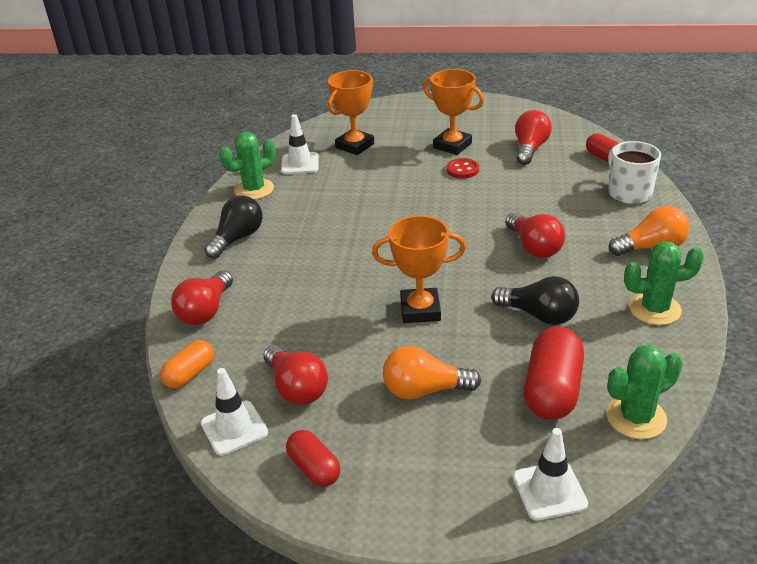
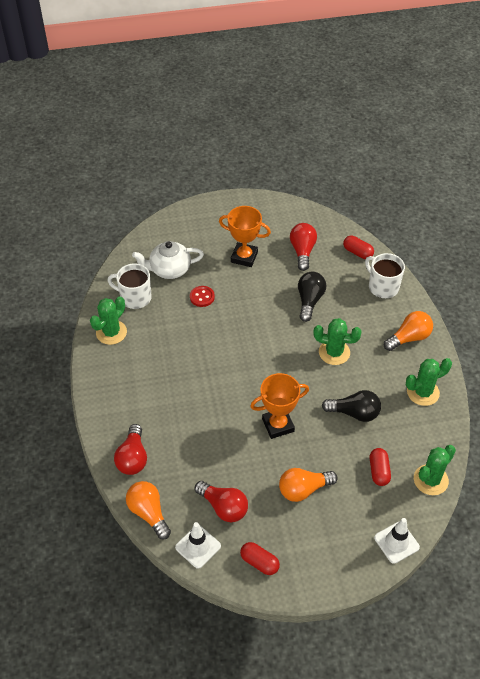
camera: 20 degrees left, 15 degrees up
orange capsule [160,340,214,388] -> orange light bulb [126,481,171,540]
black light bulb [204,195,262,259] -> black light bulb moved to [298,272,326,322]
white traffic cone [281,114,319,174] -> white mug [107,263,152,309]
orange trophy [328,70,374,155] -> white teapot [132,241,204,279]
red button [447,158,479,178] -> red button moved to [190,286,215,307]
red light bulb [505,213,565,258] -> green cactus [313,318,362,365]
red capsule [524,327,584,420] -> red capsule [370,448,391,486], size x0.59

